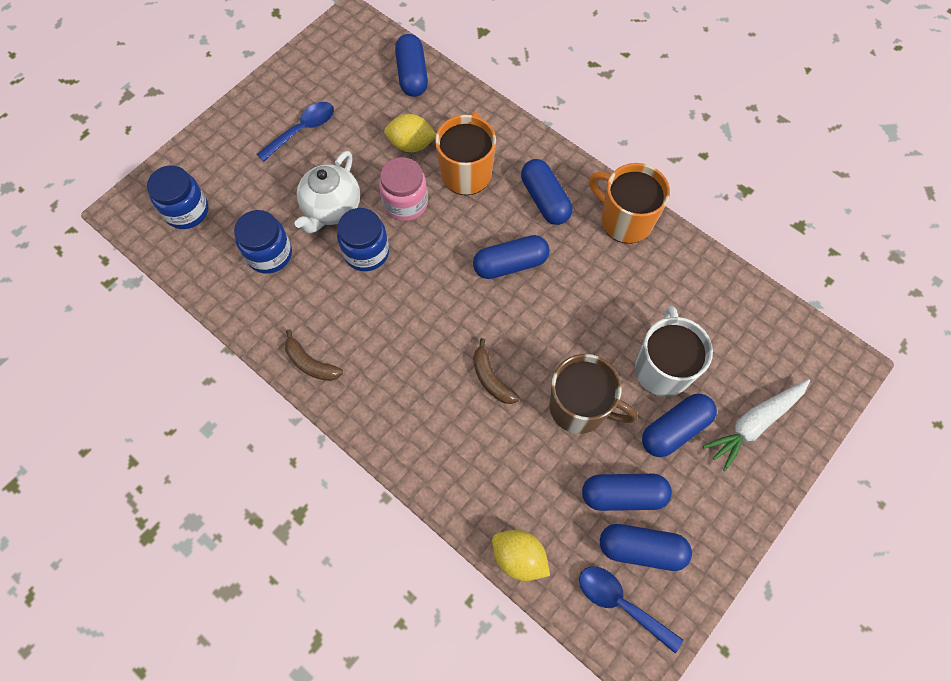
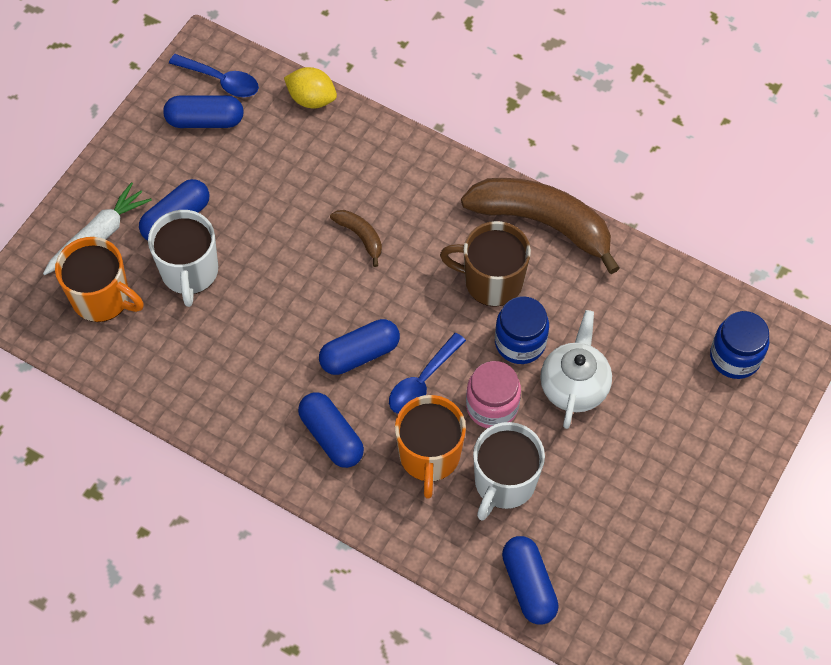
camera: 170 degrees right, 5 degrees down
blue jar [234,210,292,274] -> none
blue spoon [257,102,334,161] -> blue spoon moved to [389,333,466,414]
brown banana [285,329,343,381] -> brown banana [461,178,620,274], size x2.27
yellow lemon [384,114,436,152] -> white mug [473,422,545,521]
brown mug [549,354,638,434] -> brown mug moved to [440,221,531,307]
blue capsule [582,474,672,511] -> none
orange mug [589,163,670,243] -> orange mug moved to [55,237,144,322]

